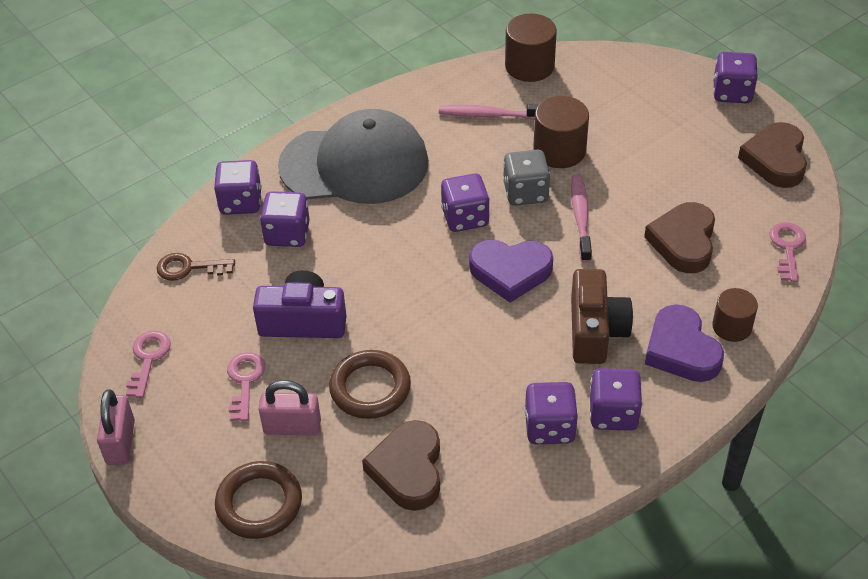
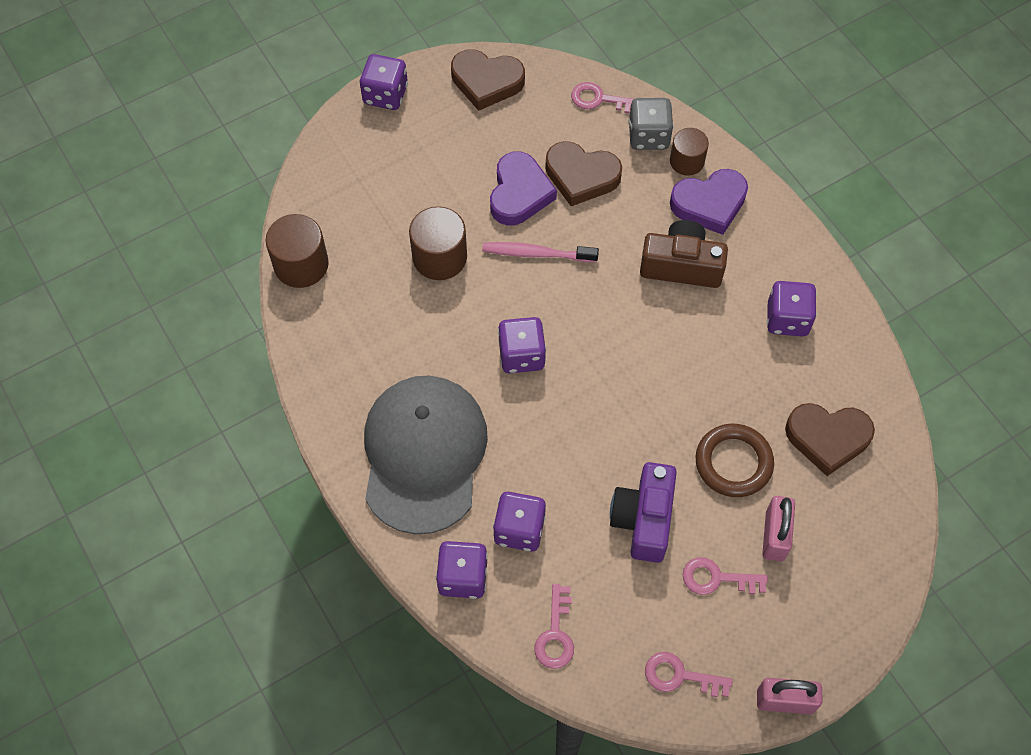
camera: 85 degrees left, 15 degrees up
brown key [157,253,235,281] -> pink key [534,584,574,669]
brown ring [215,461,302,539] -> none
pink toothbrush [439,104,539,120] -> none
purple heart [469,240,553,303] -> purple heart moved to [490,152,557,226]
grey dice [503,150,551,206] -> grey dice moved to [629,98,673,150]
purple dice [590,368,643,431] -> none

